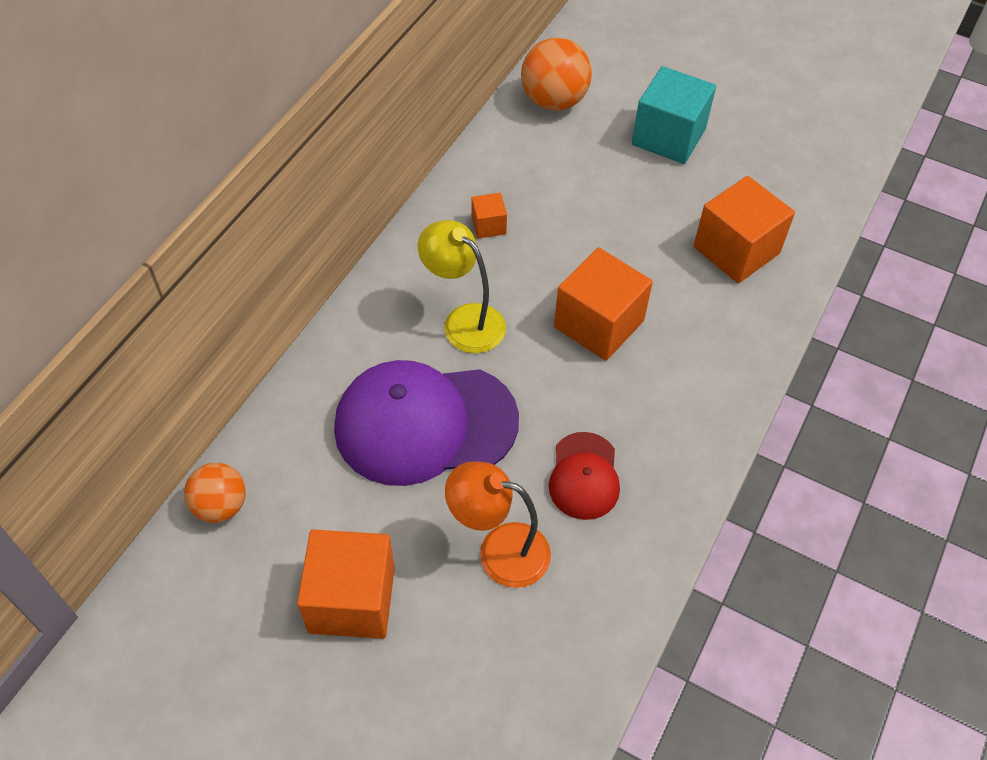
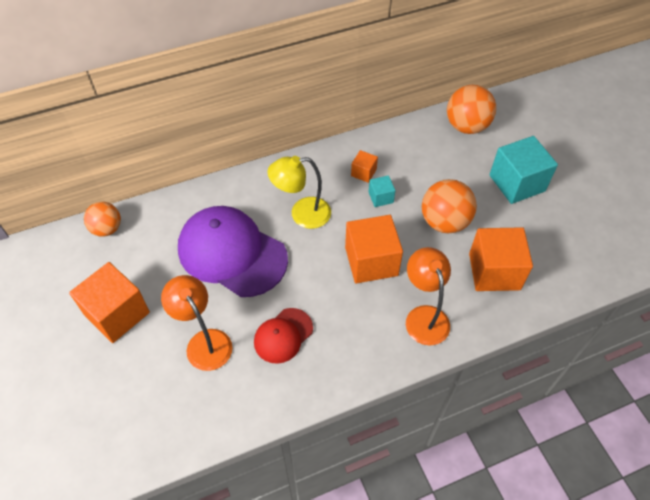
camera: 40 degrees right, 0 degrees up
yellow lamp [418,220,506,353] -> yellow lamp turned 90 degrees counterclockwise [268,156,331,229]
none -> turquoise cube [369,175,395,207]
none -> orange lamp [406,247,451,346]
none -> orange ball [422,179,477,233]

